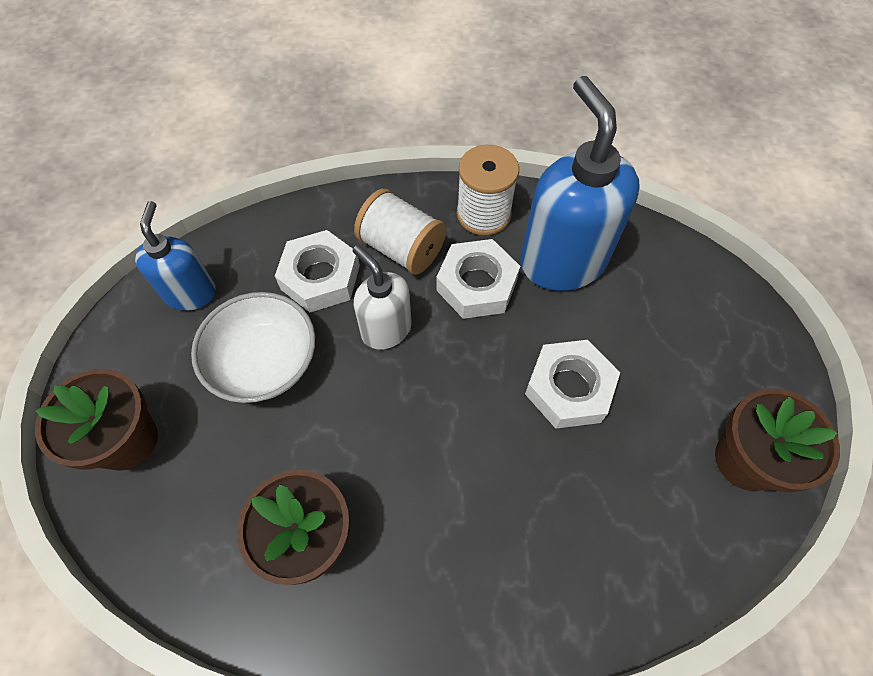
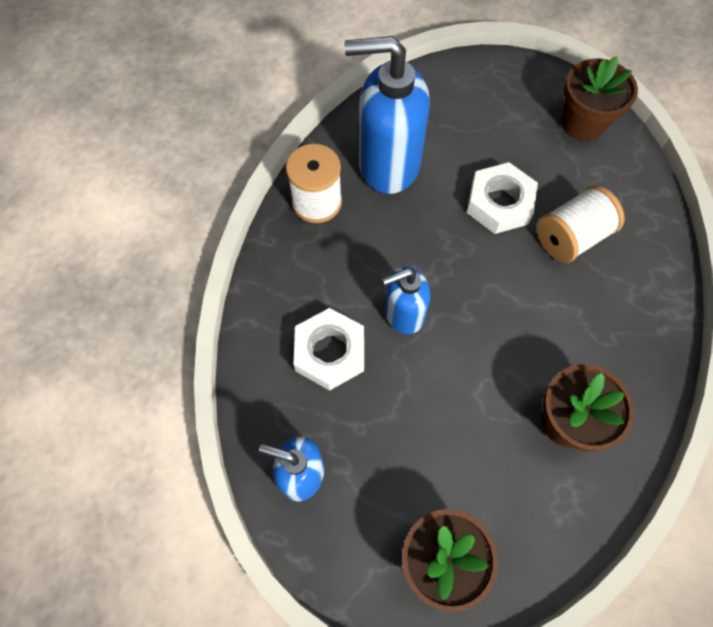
camera: 70 degrees left, 5 degrees up
white bowl [191,292,315,403] -> none
white soap dispenser [353,245,412,350] -> blue soap dispenser [382,266,431,334]
white spool [354,189,446,275] -> white spool moved to [537,185,624,263]
white nut [436,239,520,319] -> none

